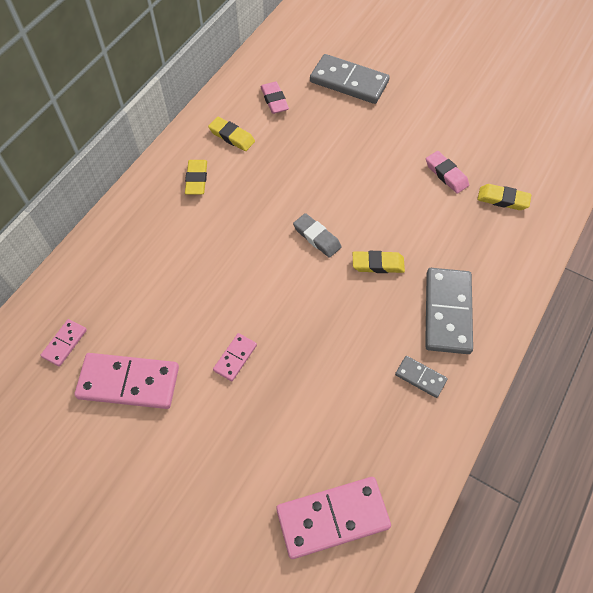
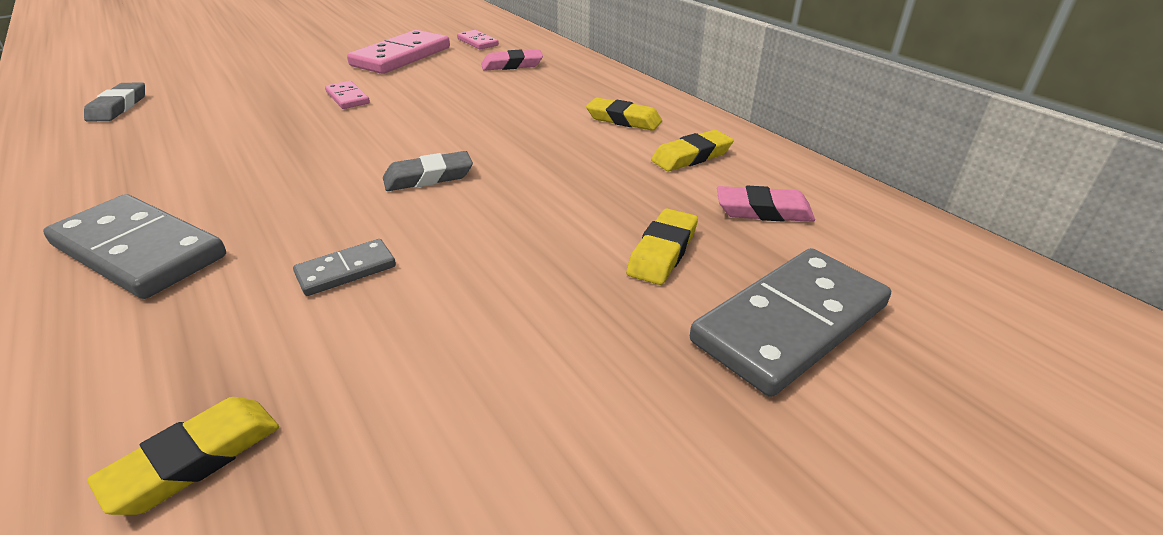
camera: 115 degrees right, 25 degrees down
pink domino [276,477,391,559] -> grey eraser [84,82,145,122]
yellow eraser [353,251,405,273] -> yellow eraser moved to [626,208,698,285]
grey domino [395,356,448,398] -> grey domino moved to [293,239,396,296]
pink eraser [426,151,469,194] -> pink eraser moved to [481,49,543,71]

